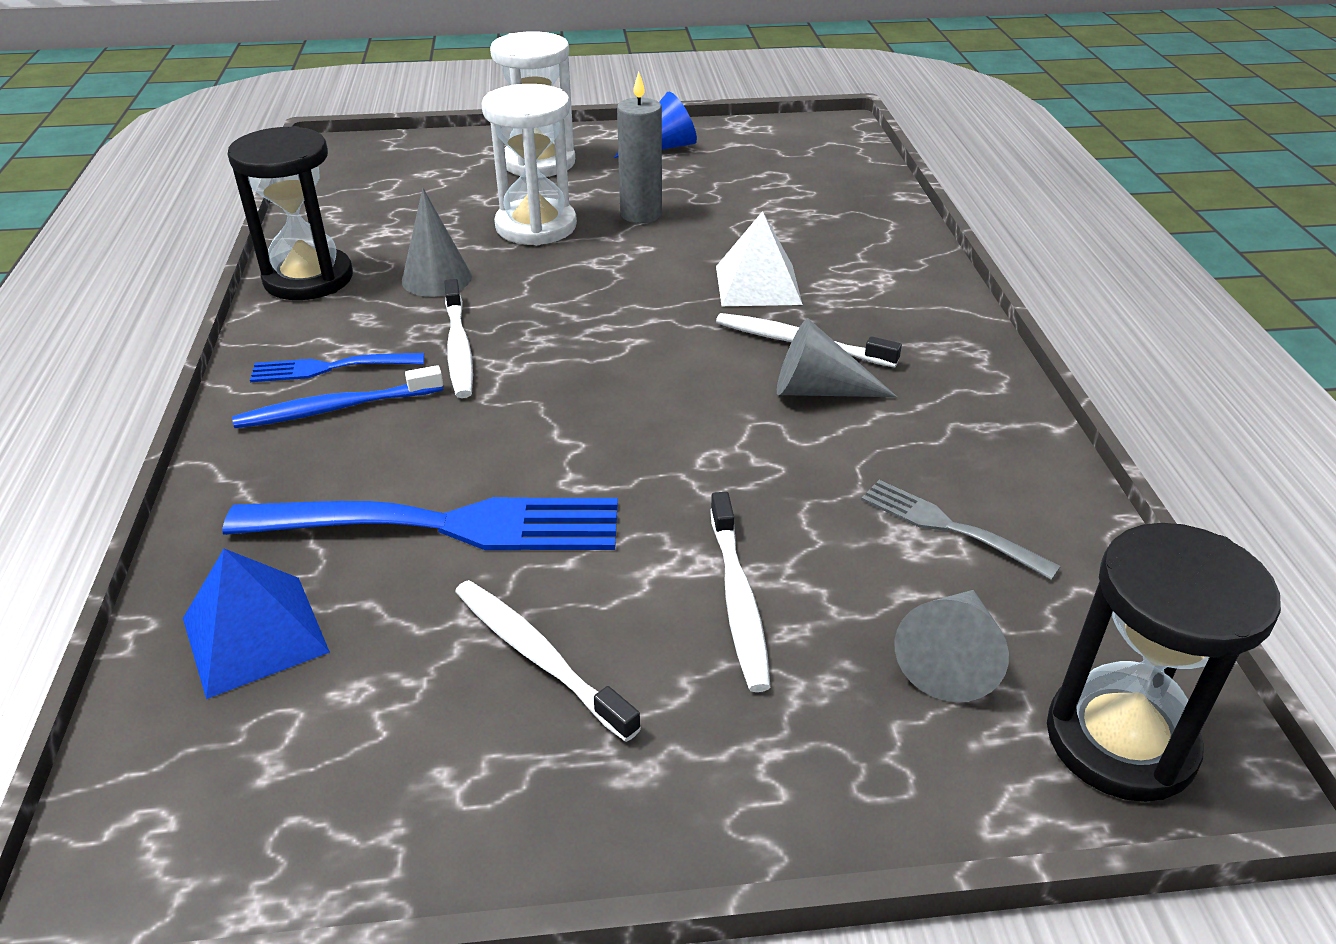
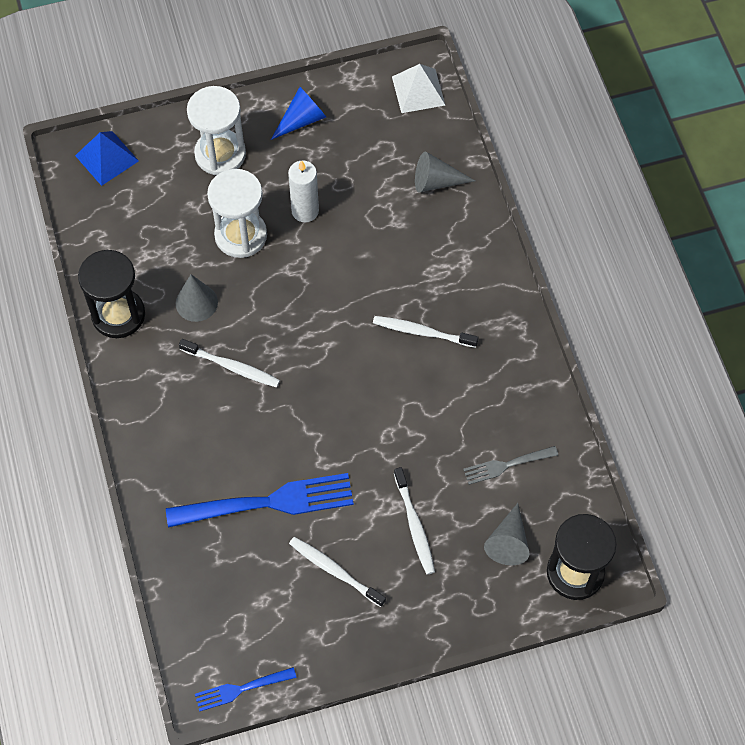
camera: 10 degrees left, 25 degrees up
blue pyramid [183,549,330,699] -> blue pyramid moved to [75,131,139,186]
blue toothbrush [232,365,443,428] -> none
blue fork [250,353,424,382] -> blue fork moved to [195,667,297,712]
white toothbrush [444,279,473,398] -> white toothbrush turned 45 degrees counterclockwise [179,339,280,387]
grey candle [617,71,662,223] -> white candle [288,160,319,222]
white pyramid [716,211,803,306] -> white pyramid moved to [392,64,445,113]
grey cone [777,318,897,397] -> grey cone moved to [415,152,475,193]
grey fork [861,480,1061,580] -> grey fork turned 45 degrees counterclockwise [463,446,558,485]

